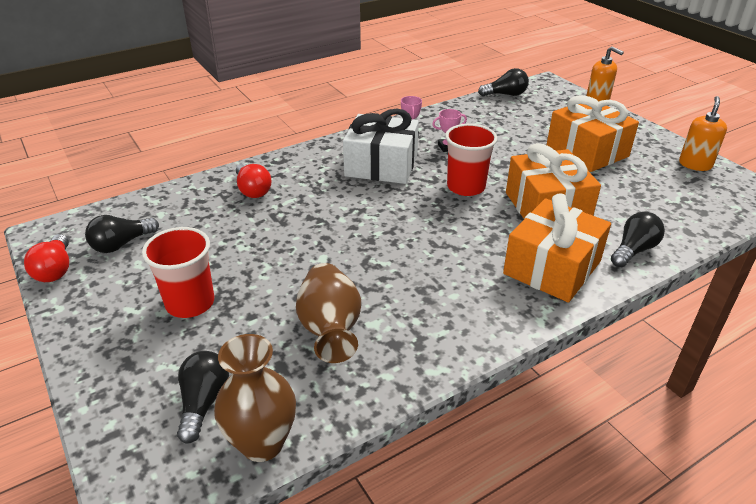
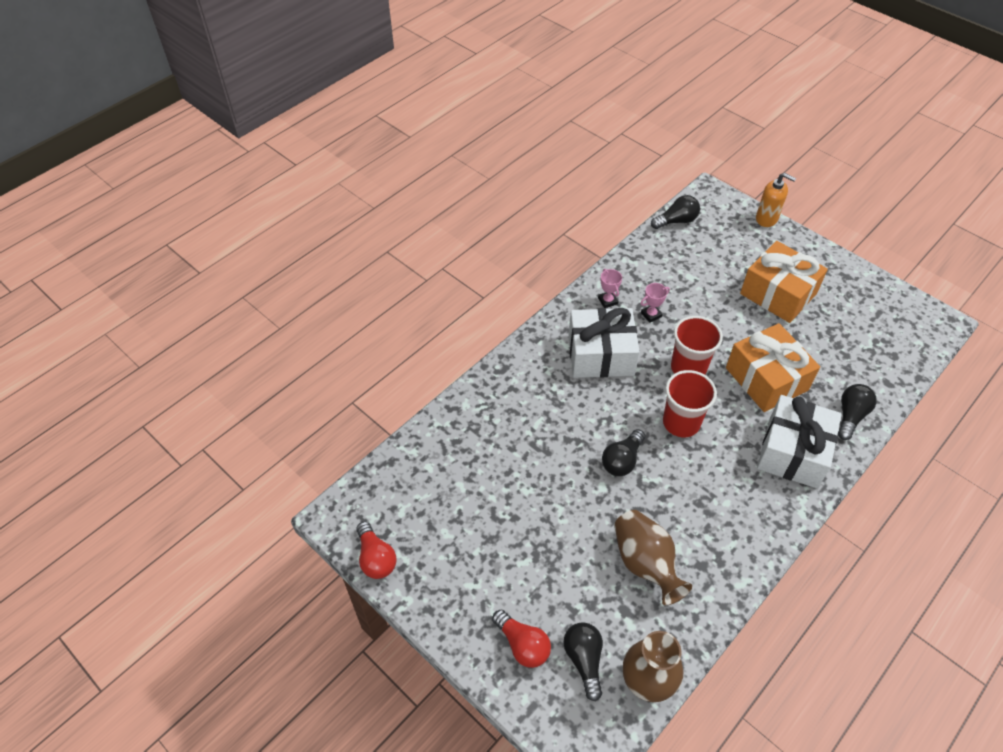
camera: 15 degrees left, 15 degrees up
black light bulb [85,215,159,253] -> black light bulb moved to [602,429,645,476]
red cup [142,227,214,318] -> red cup moved to [663,370,717,437]
red light bulb [236,163,271,198] -> red light bulb moved to [492,610,551,668]
orange gift [503,193,611,303] -> white gift [757,395,842,488]
orange soap dispenser [679,96,727,171] -> none

